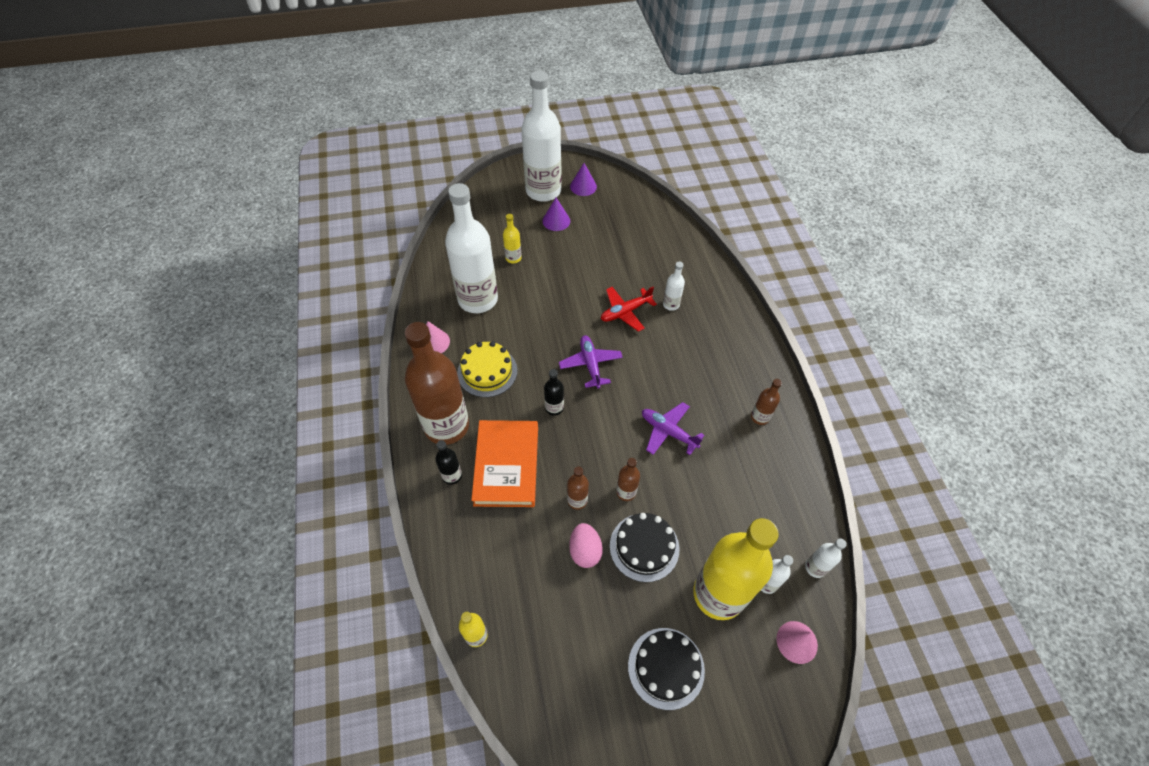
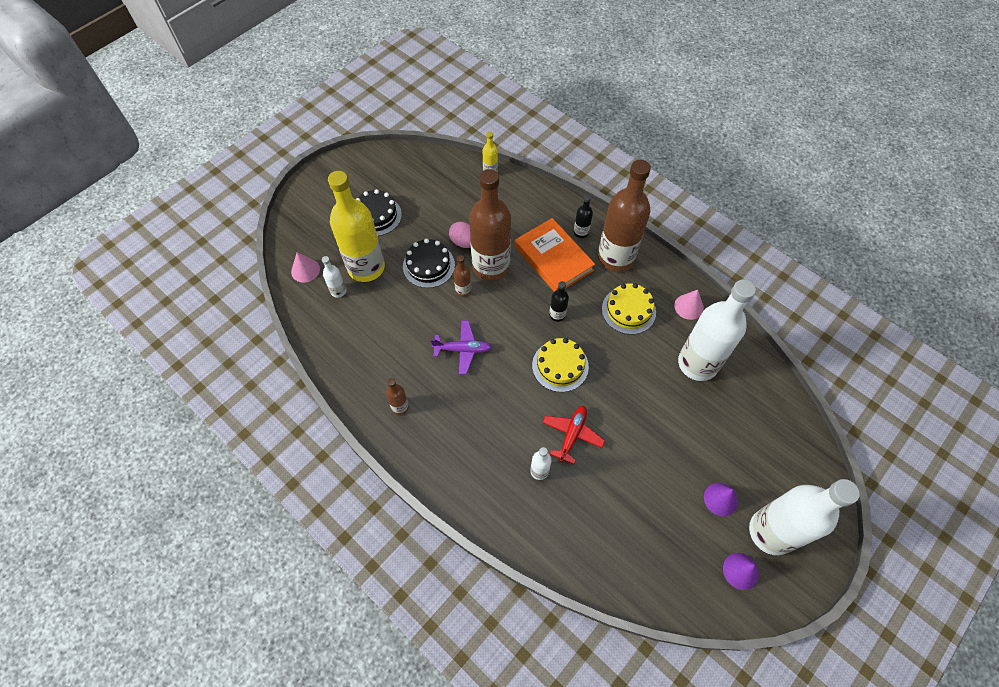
camera: 145 degrees right, 5 degrees up
yellow bottle [503,214,522,263] -> none
purple plane [559,335,623,389] -> yellow cake [532,338,589,392]
brown bottle [567,467,589,510] -> brown bottle [469,169,511,281], size x2.38
white bottle [805,538,847,578] -> none

